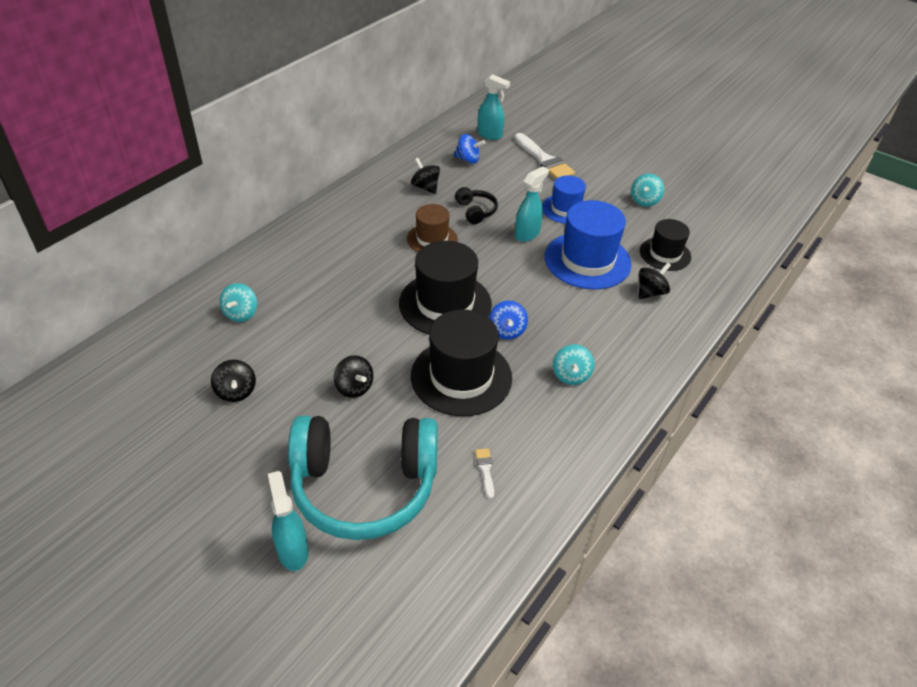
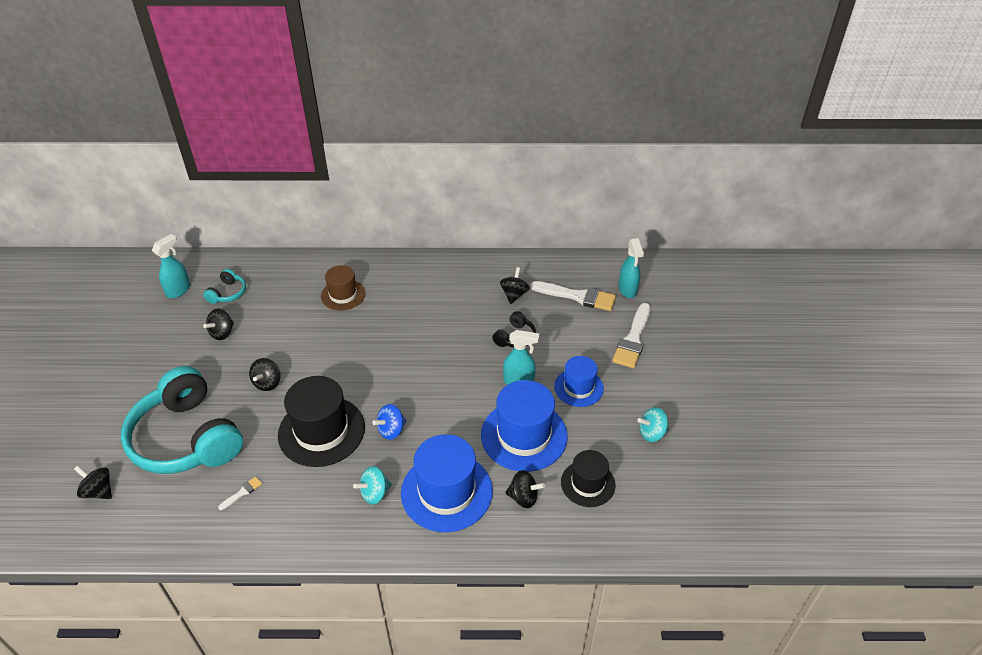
camera: 55 degrees right, 0 degrees up
turquoise spinning top [220,283,257,322] -> none
turquoise spray bottle [268,471,309,571] -> turquoise spray bottle moved to [152,234,190,298]
black hat [399,241,492,334] -> none
brown hat [407,204,458,252] -> brown hat moved to [321,265,365,311]
blue spinning top [454,134,485,164] -> white brush [530,281,616,311]
none -> black spinning top [74,465,112,499]
none -> turquoise headphones [203,269,246,304]
none -> blue hat [401,434,493,532]

